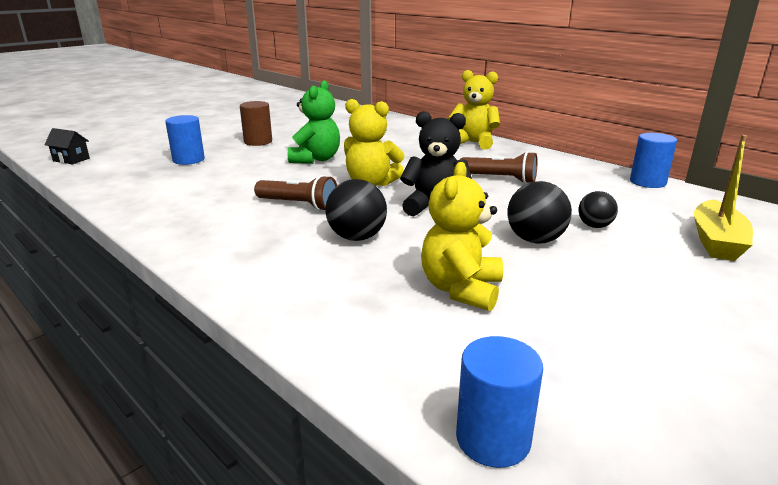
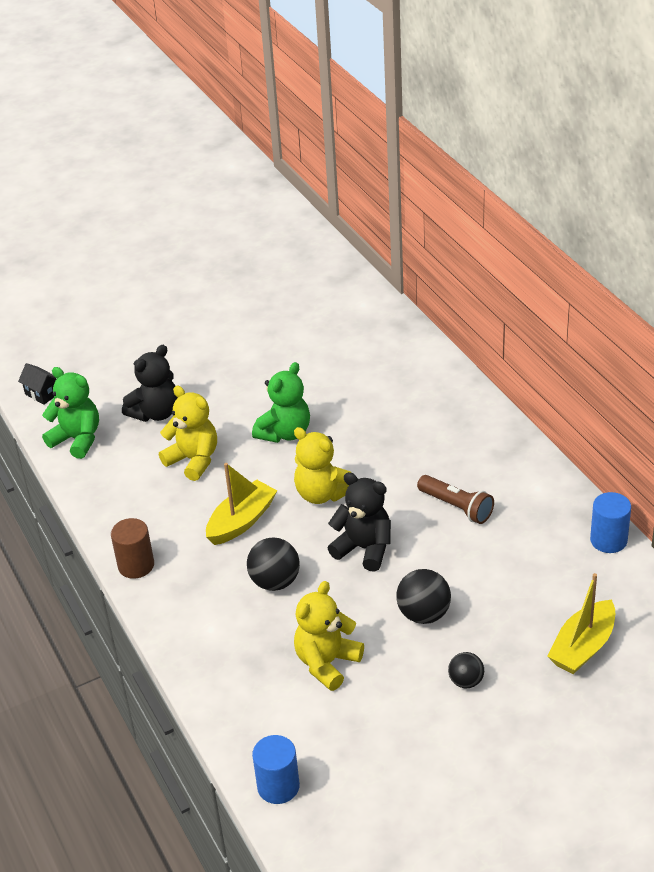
camera: 20 degrees right, 15 degrees up
blue cylinder [165,115,205,165] -> black teddy bear [122,345,178,422]
brown cylinder [240,101,272,146] -> brown cylinder moved to [111,518,154,579]
brown flashlight [254,175,337,211] -> yellow boat [206,463,277,545]
yellow teddy bear [448,70,500,150] -> yellow teddy bear moved to [159,386,217,481]
black ball [578,191,618,228] -> black ball moved to [448,652,484,688]
none -> green teddy bear [42,367,99,459]

